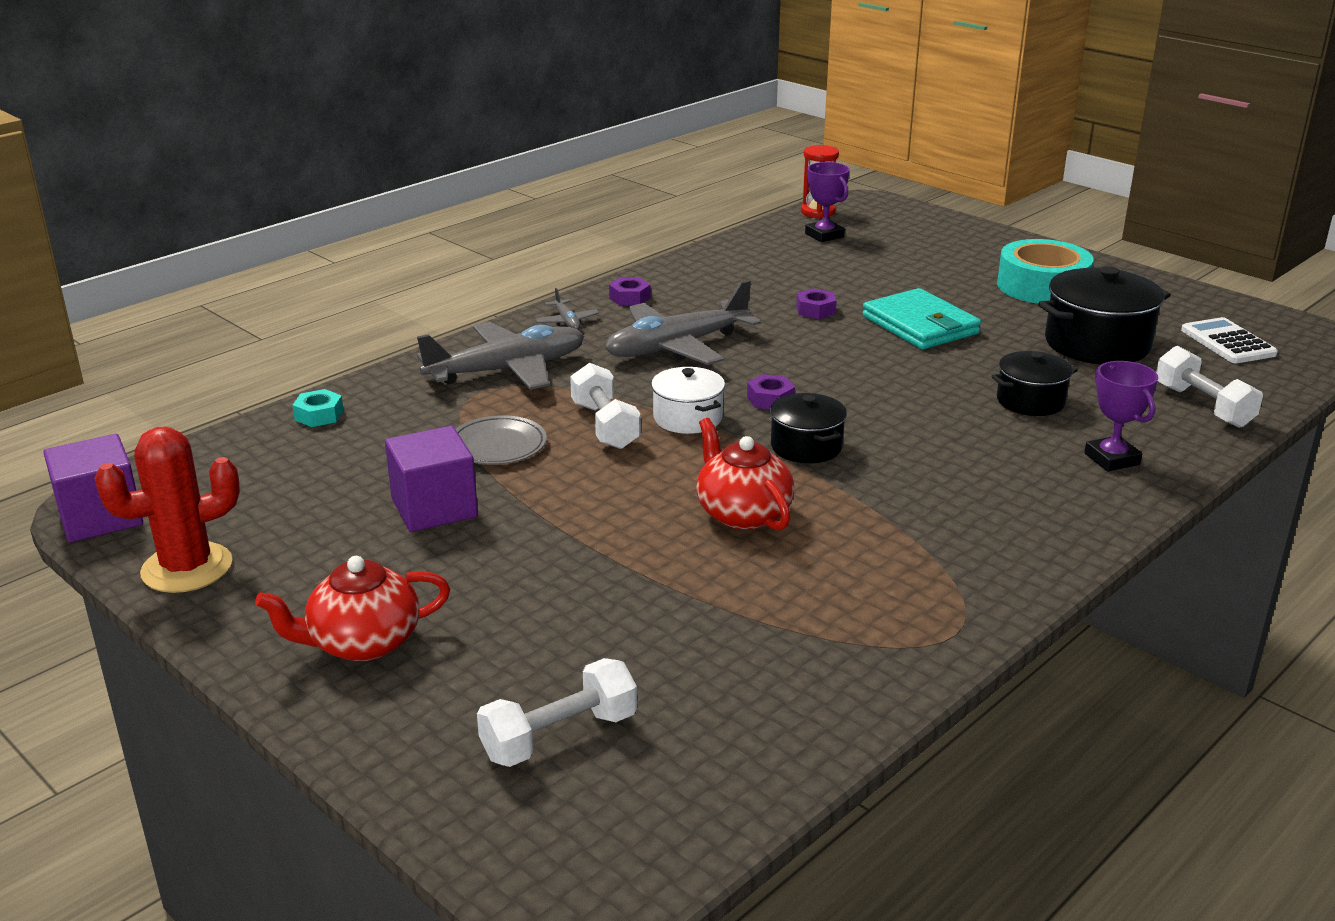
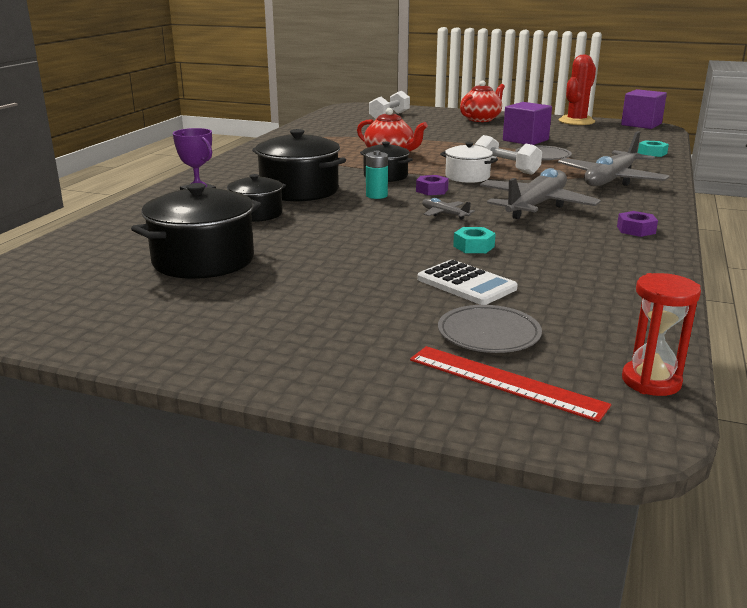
camera: 155 degrees right, 5 degrees down
grey plane [535,288,599,330] -> grey plane moved to [422,198,475,220]
purple nut [796,288,837,319] -> turquoise nut [453,227,496,253]
purple trophy [805,162,850,242] -> none
turquoise wallet [862,288,981,349] -> none
turquoise tape [997,239,1094,304] -> none
white dumbbell [1156,346,1263,428] -> none
white calculator [1181,317,1278,363] -> white calculator moved to [417,260,518,305]
none -> black pot [252,129,346,202]
none -> turquoise battery [366,151,388,199]
none -> red ruler [410,346,611,422]
none -> grey plate [438,305,542,353]

